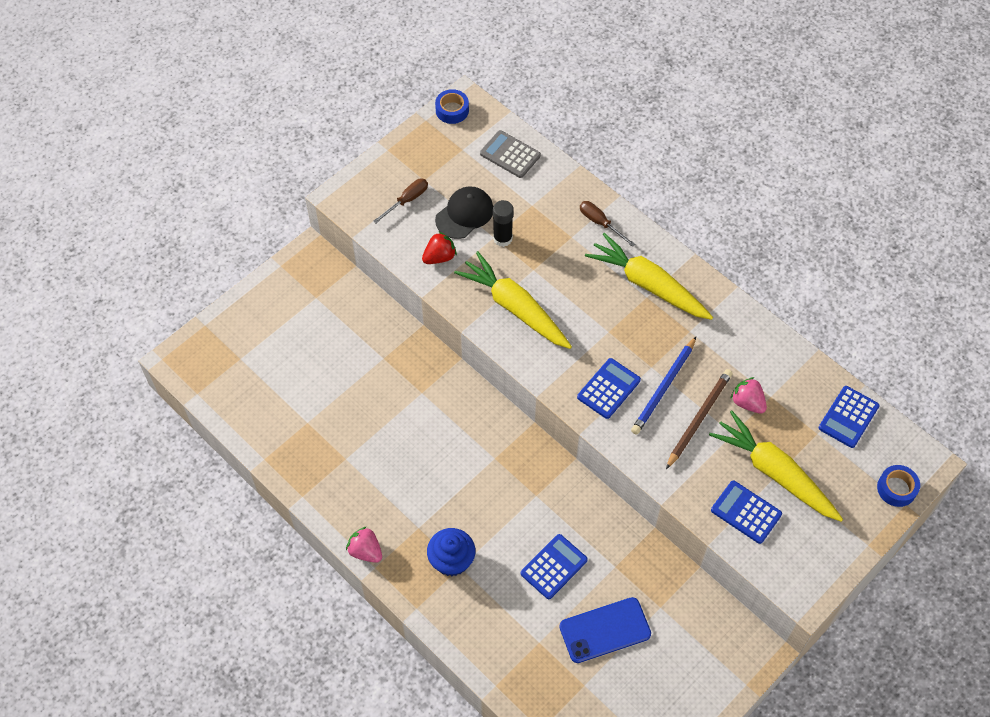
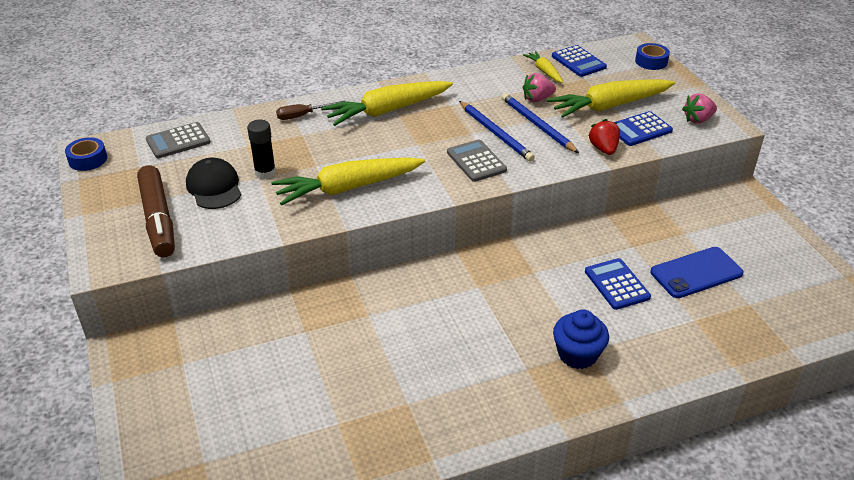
camera: 65 degrees left, 20 degrees down
pink strawberry [346,526,382,563] -> pink strawberry moved to [682,94,717,124]
brown screwdriver [373,179,428,223] -> brown marker [137,165,175,258]
red strawberry [422,231,457,264] -> red strawberry moved to [588,119,620,155]
blue phone [559,597,651,663] -> blue phone turned 60 degrees clockwise [650,247,744,298]
blue calculator [577,358,641,419] -> grey calculator [447,139,507,182]
brown pencil [666,369,733,469] -> blue pencil [502,93,579,153]
none -> yellow carrot [523,51,563,83]

